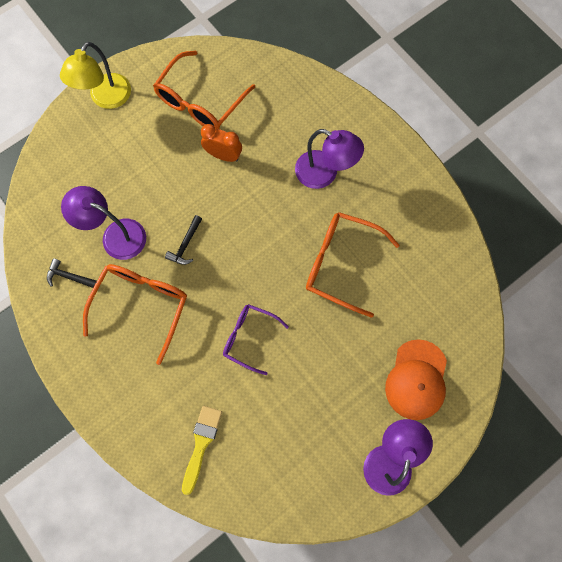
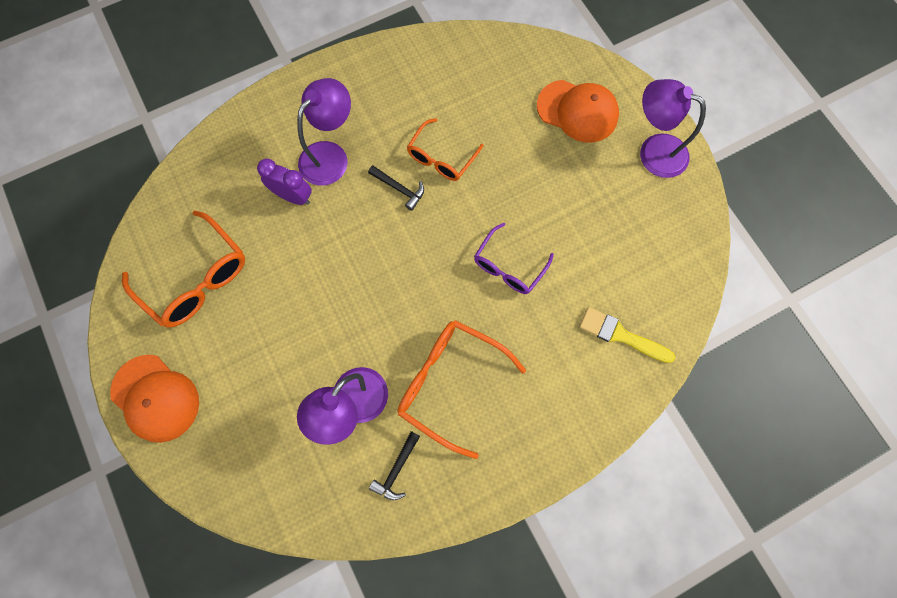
camera: 80 degrees left, 0 degrees up
yellow lamp [60,42,131,109] -> orange cap [110,355,199,443]
black hammer [165,215,202,265] -> black hammer moved to [368,165,424,211]
orange clock [201,124,242,162] -> none
orange glasses [306,212,400,318] -> orange glasses [407,118,484,181], size x0.64
none -> purple clock [257,159,312,205]

